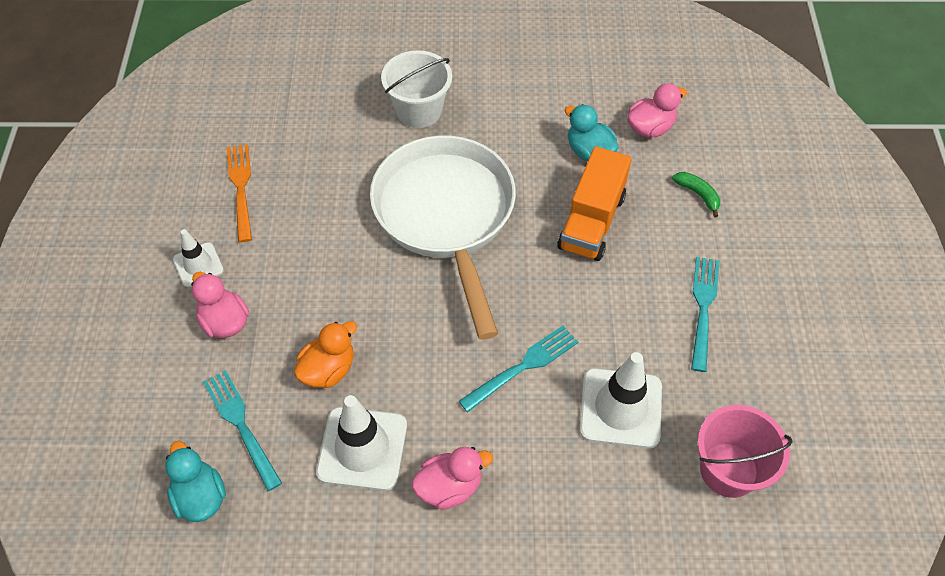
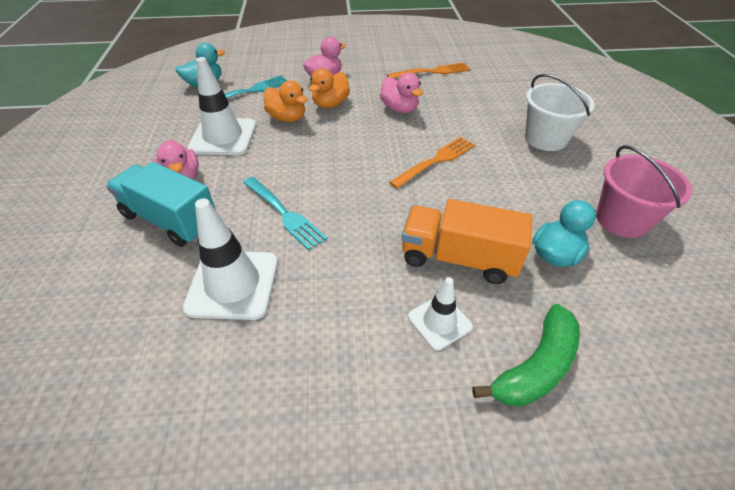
camera: 85 degrees right, 10 degrees down
white traffic cone [173,229,224,287] -> white traffic cone moved to [408,277,473,351]
white pan [370,135,516,340] -> orange fork [389,137,475,189]
pink duck [627,83,687,138] -> pink duck moved to [380,73,423,113]
green banana [672,172,720,217] -> green banana [472,304,580,407], size x1.72
turquoise fork [691,257,719,372] -> none
pink bucket [697,405,793,498] -> pink bucket moved to [596,145,693,238]
none -> turquoise truck [106,162,216,247]
none -> orange duck [309,68,350,108]

